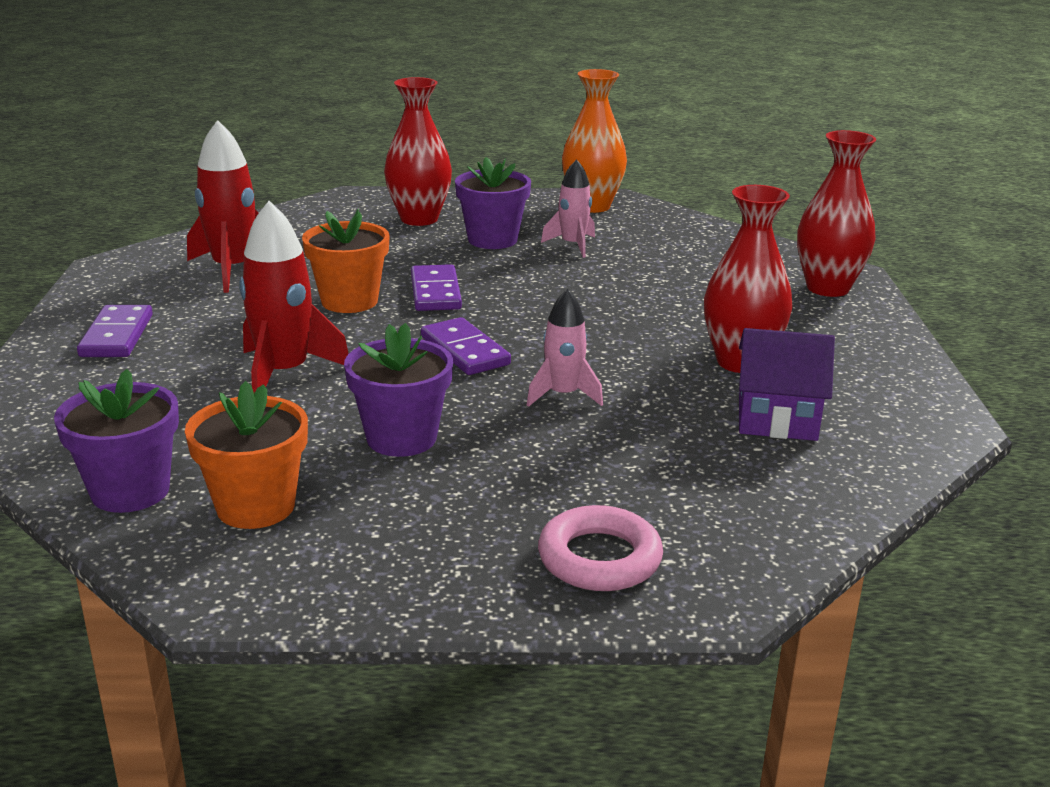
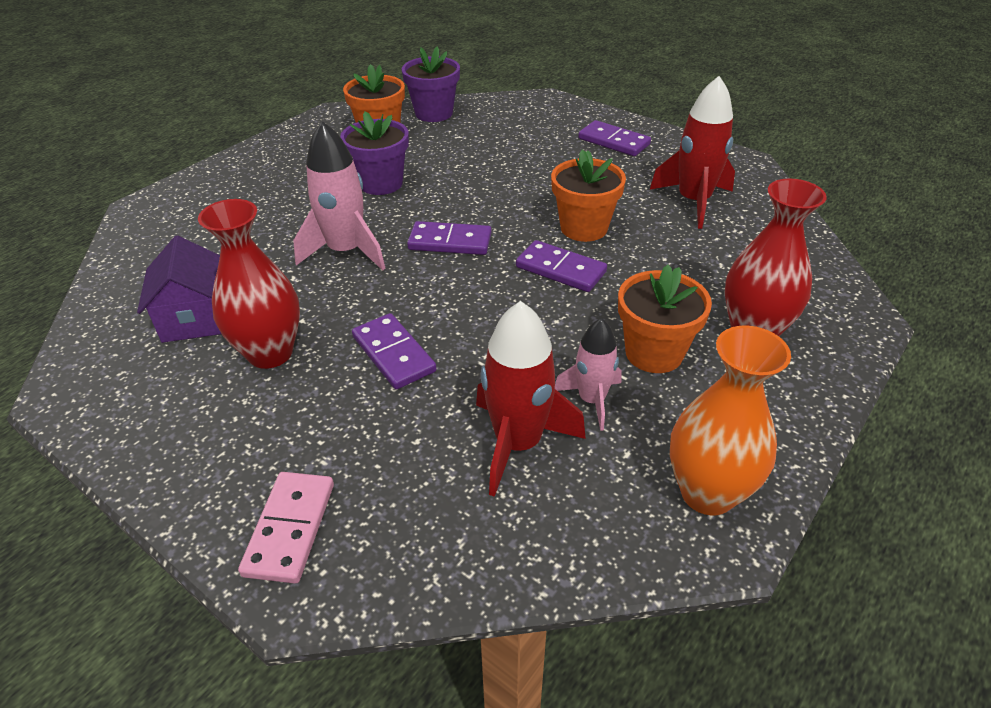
camera: 130 degrees right, 15 degrees up
red rocket [240,201,349,393] -> red rocket moved to [476,301,586,497]
purple flower pot [455,157,531,249] -> orange flower pot [618,264,712,373]
pink rocket [527,289,603,407] -> pink rocket [293,121,386,271], size x1.61
pink ring [538,505,663,591] -> none
purple house [739,328,835,441] -> purple house turned 60 degrees counterclockwise [137,235,221,343]
red vase [797,130,876,297] -> pink domino [238,472,334,584]
none -> purple domino [352,313,436,389]

